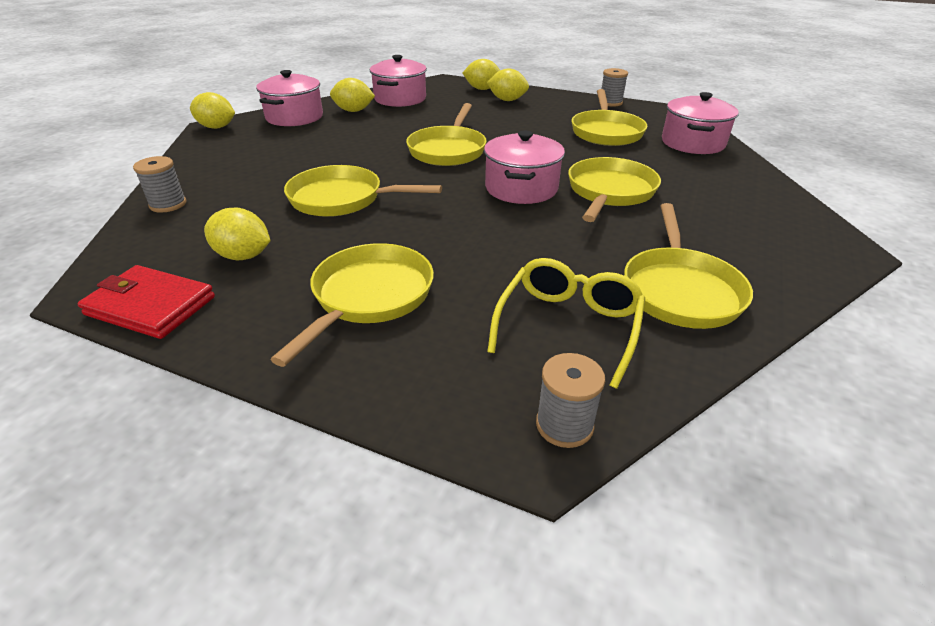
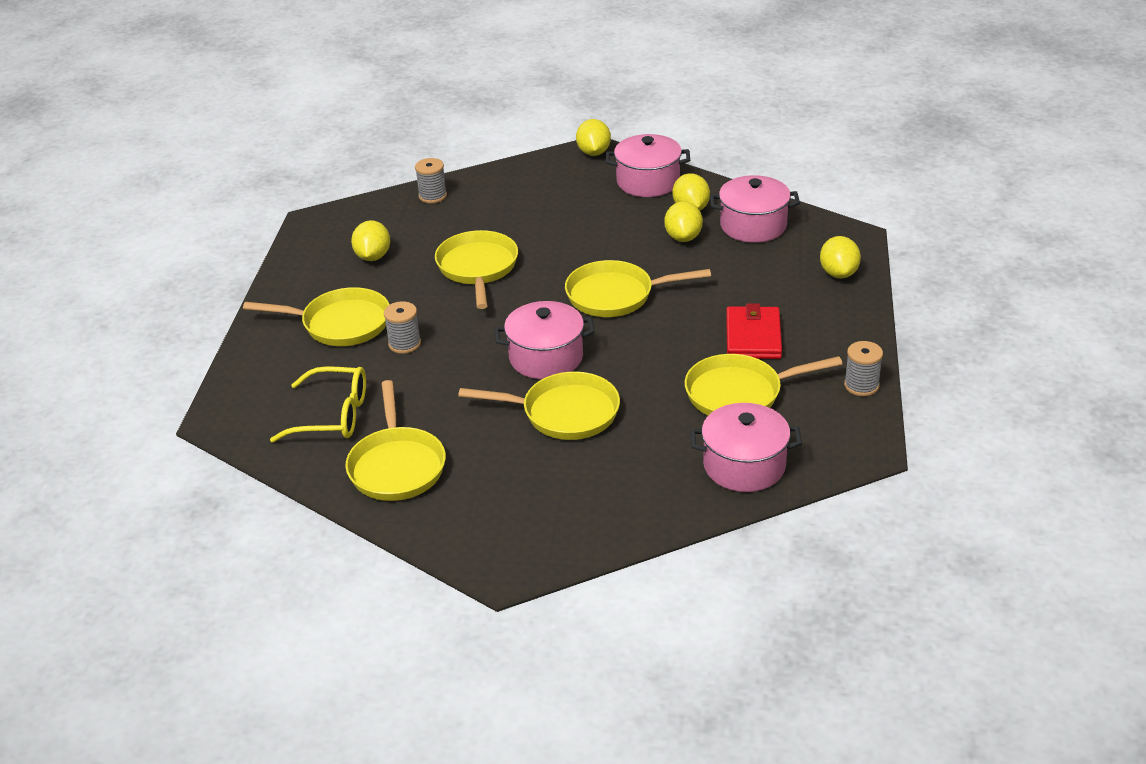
camera: 75 degrees right, 0 degrees up
red wallet [78,265,215,339] -> red wallet moved to [726,303,782,359]
yellow lemon [487,68,529,101] -> yellow lemon moved to [664,201,703,242]
grey spool [536,353,605,448] -> grey spool moved to [384,301,421,354]
yellow pan [624,203,753,329] -> yellow pan turned 90 degrees counterclockwise [345,380,446,501]

